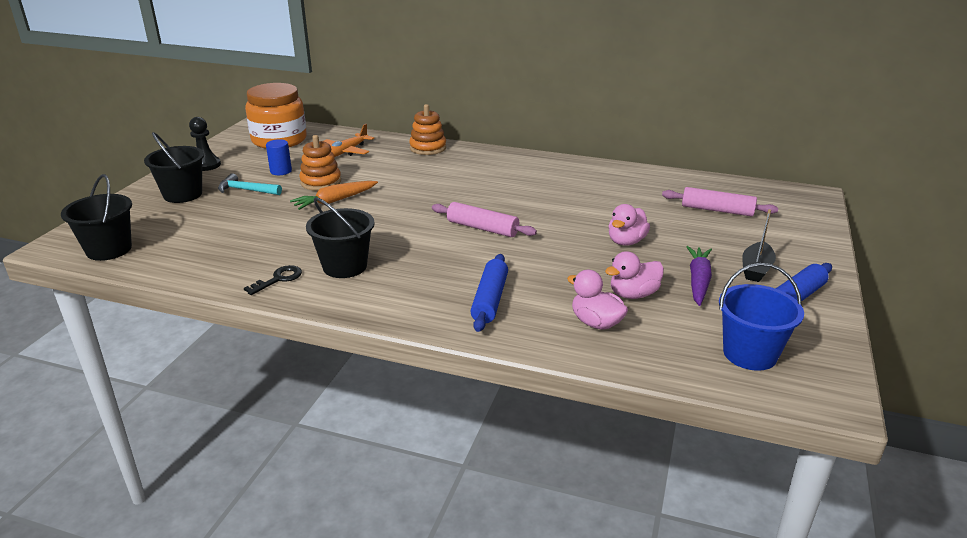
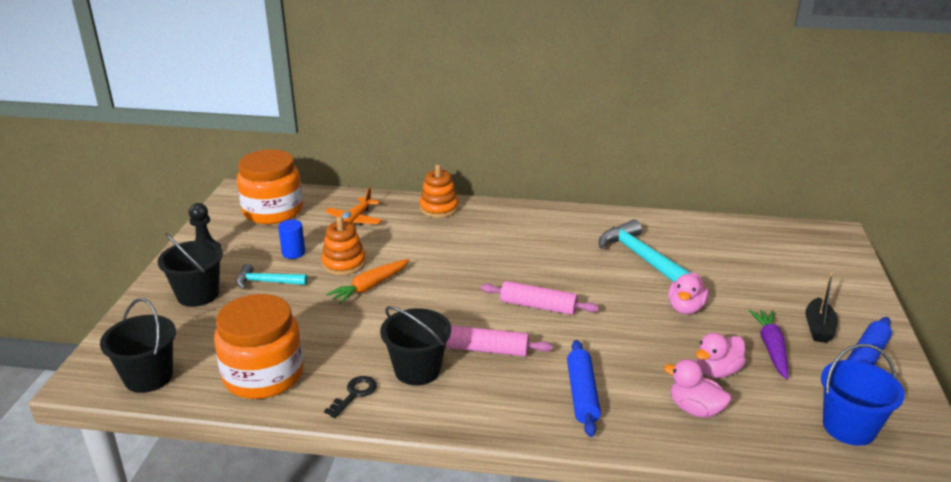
camera: 10 degrees left, 0 degrees up
pink rolling pin [662,187,778,217] -> pink rolling pin moved to [446,325,553,356]
none -> orange jar [214,294,304,399]
none -> turquoise hammer [599,219,691,282]

